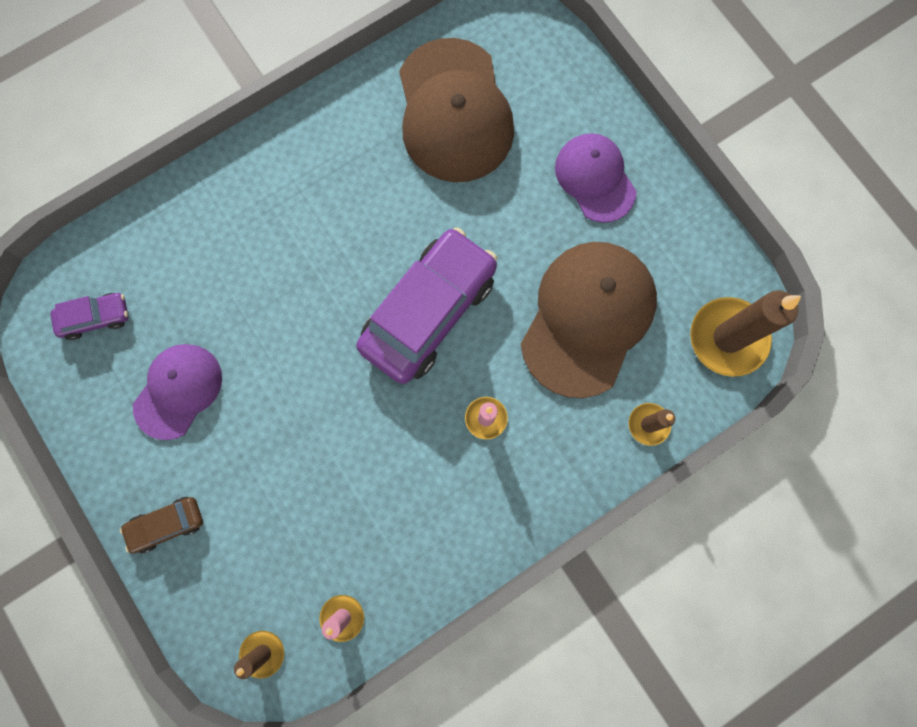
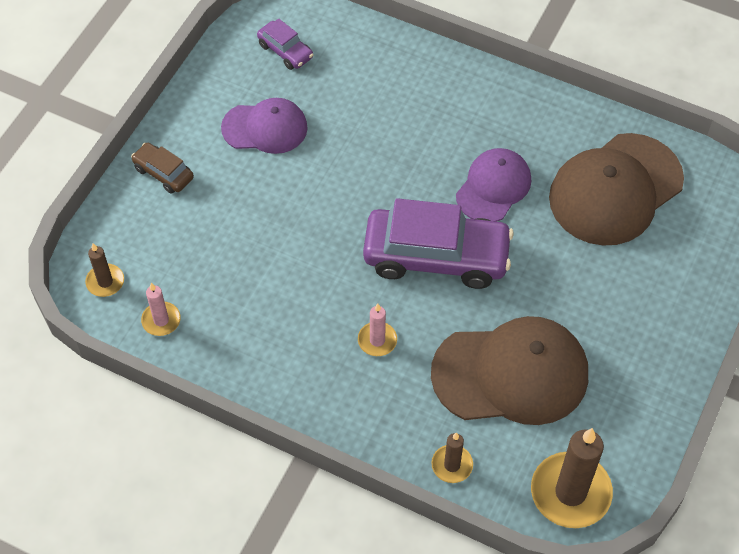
camera: 60 degrees right, 20 degrees down
purple cap [555,133,637,223] -> purple cap moved to [456,148,531,222]

